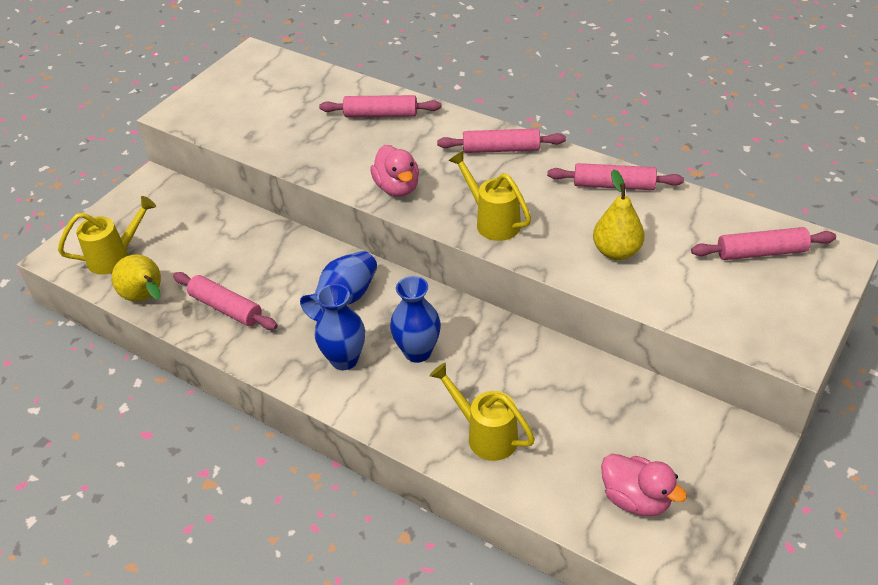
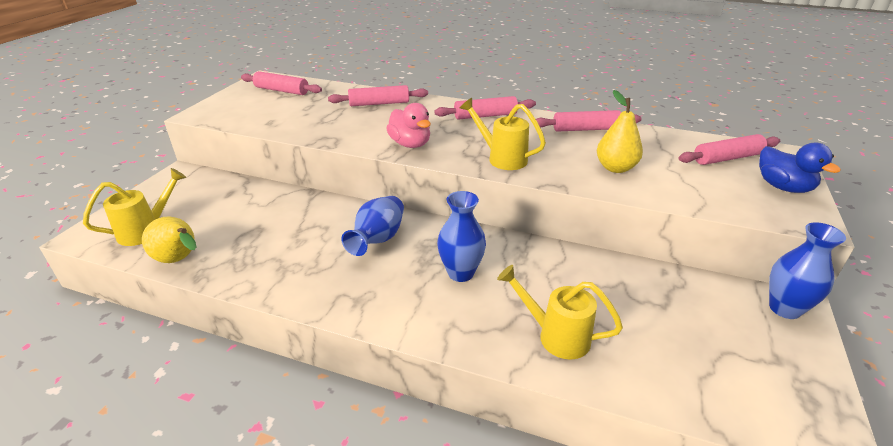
camera: 15 degrees left, 10 degrees down
pink rolling pin [173,272,278,330] -> pink rolling pin moved to [241,71,322,95]
blue vase [314,284,365,370] -> blue vase moved to [769,222,846,319]
pink duck [601,454,687,516] -> none
none -> blue duck [759,143,841,193]

